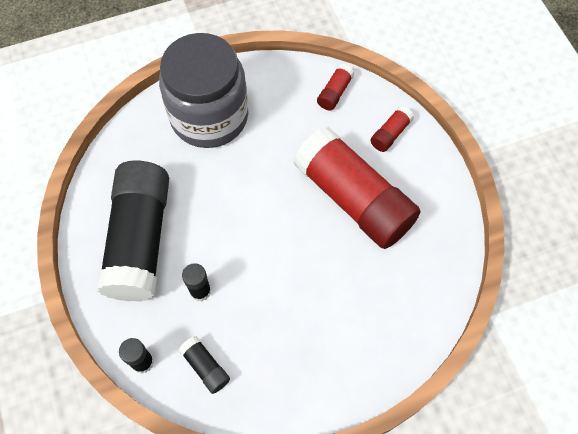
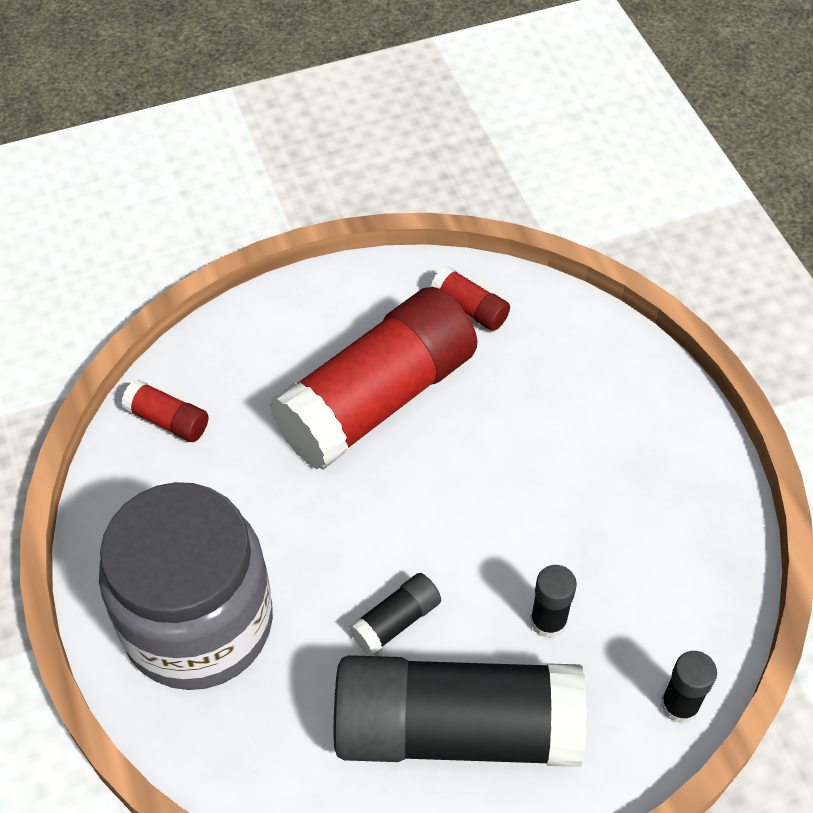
camera: 90 degrees left, 10 degrees down
black glue stick [179,336,230,394] -> black glue stick moved to [348,573,441,656]
red glue stick [370,106,414,152] -> red glue stick moved to [430,266,510,331]

